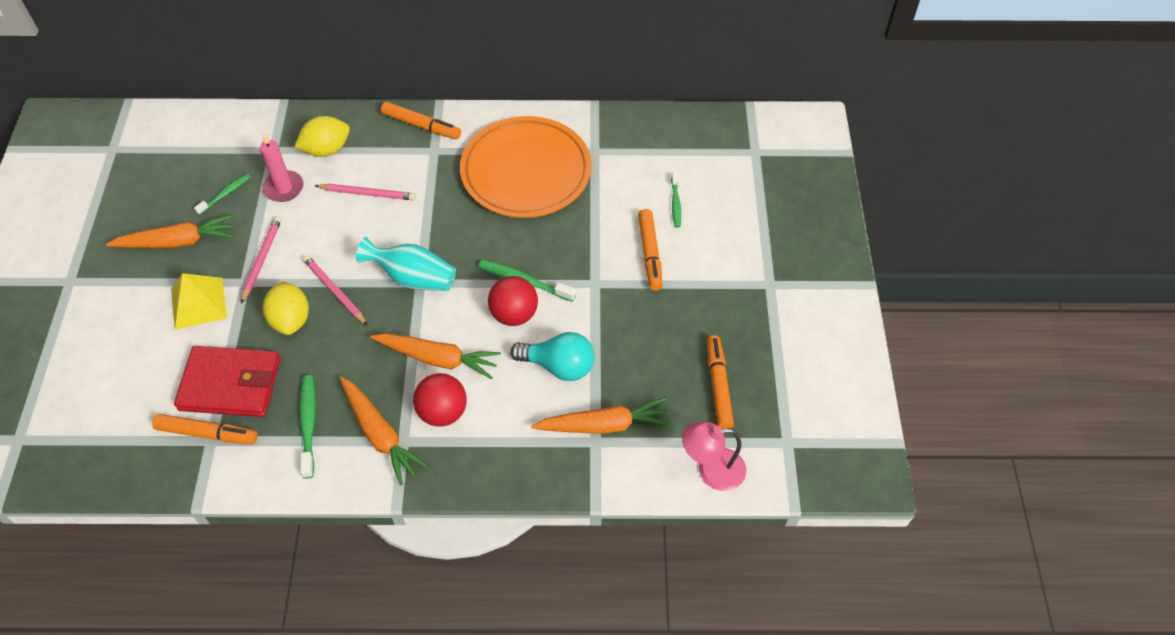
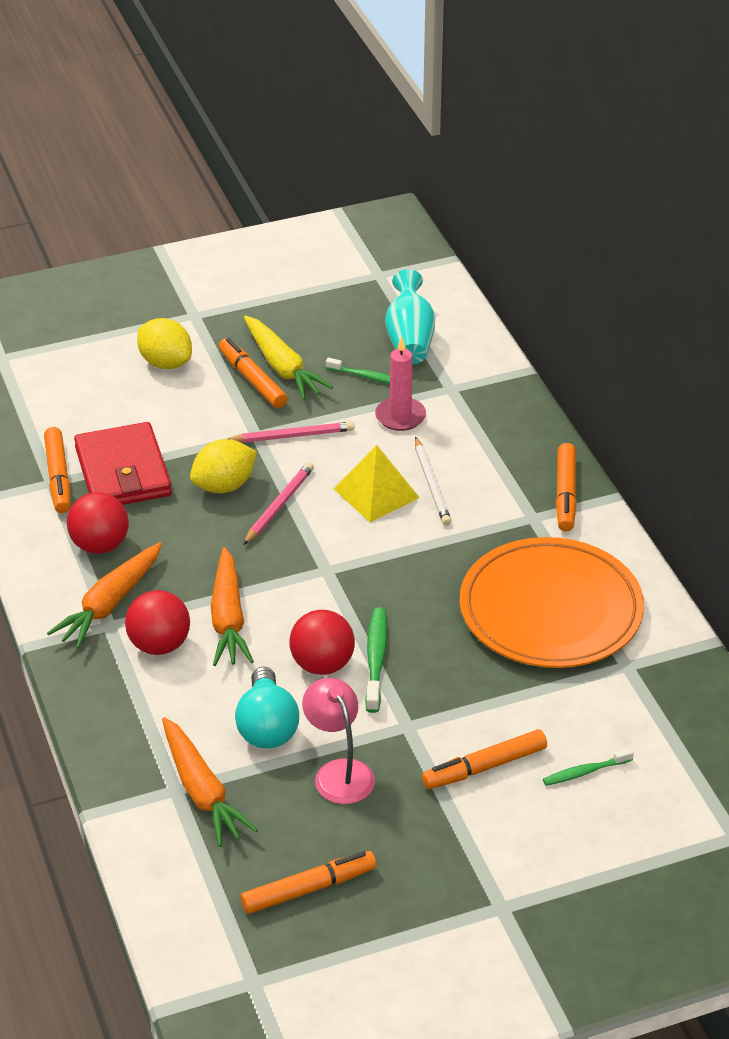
camera: 70 degrees right, 15 degrees down
orange carrot [106,214,234,248] -> yellow carrot [244,315,333,400]
yellow pyramid [171,273,227,330] -> yellow pyramid moved to [334,445,420,522]
yellow lemon [294,116,350,157] -> yellow lemon moved to [137,318,192,369]
green toothbrush [299,375,316,479] -> red ball [67,492,129,554]
pink pencil [315,184,416,200] -> white pencil [415,437,452,526]
turquoise vase [356,237,456,291] -> turquoise vase moved to [385,269,435,364]
pink lamp [682,421,746,491] -> pink lamp moved to [302,678,375,804]
none -> orange marker [219,338,288,408]

